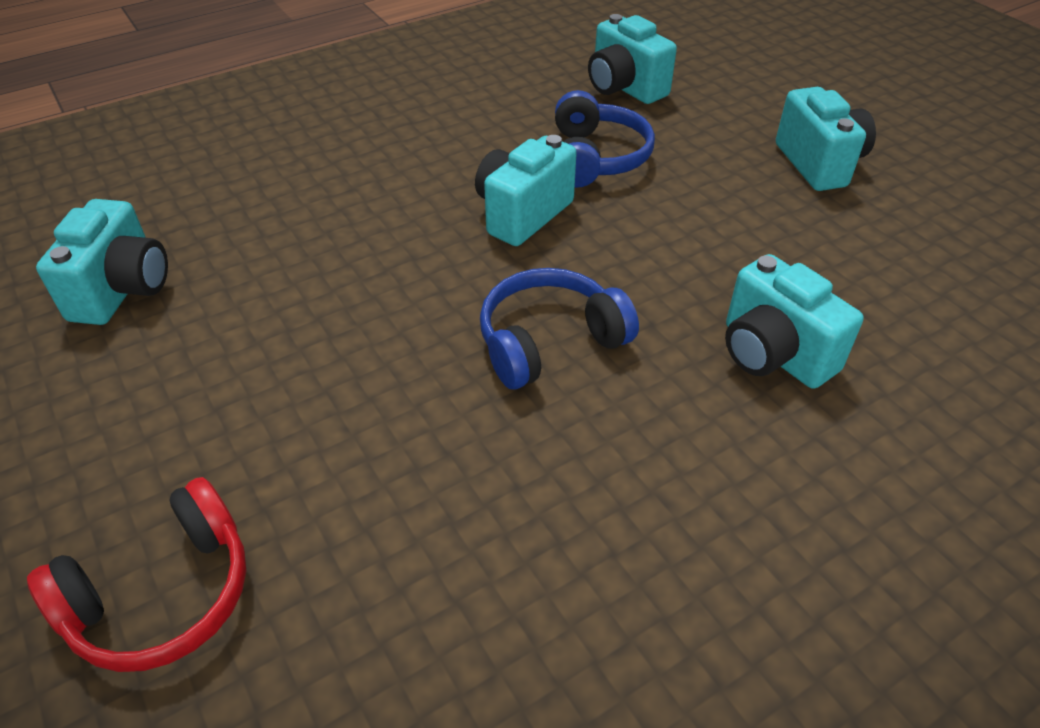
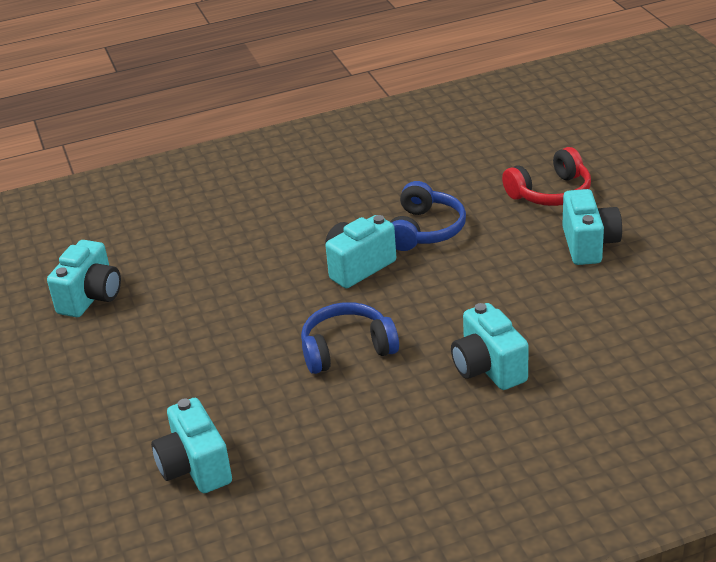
camera: 15 degrees right, 10 degrees down
red headphones [27,477,246,672] -> red headphones moved to [502,147,591,206]
turquoise camera [588,14,677,104] -> turquoise camera moved to [151,398,232,493]

